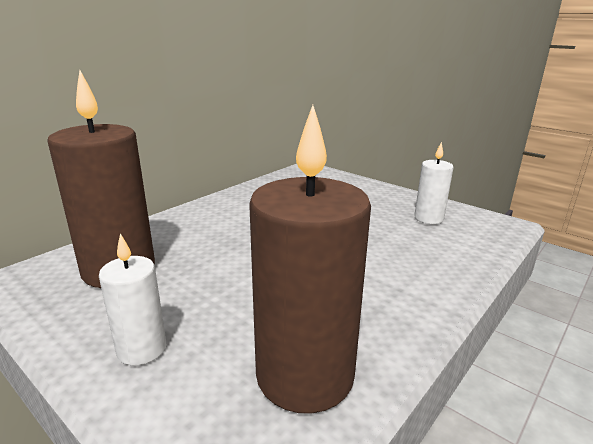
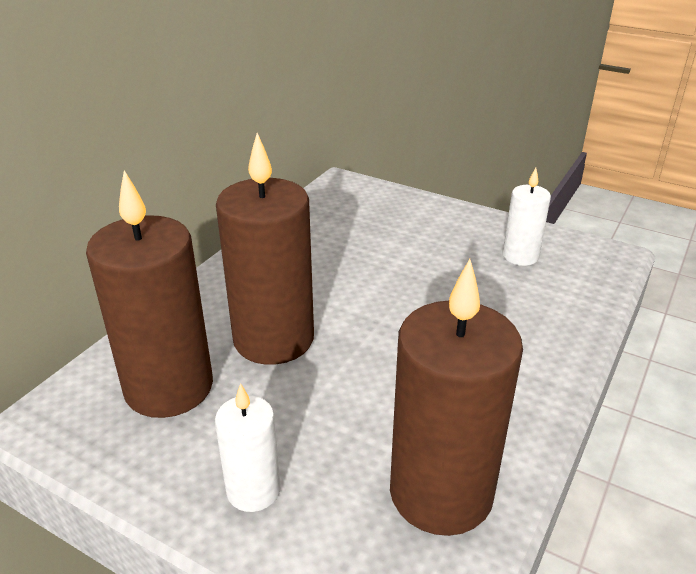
camera: 10 degrees left, 10 degrees up
none -> brown candle [216,133,314,365]

